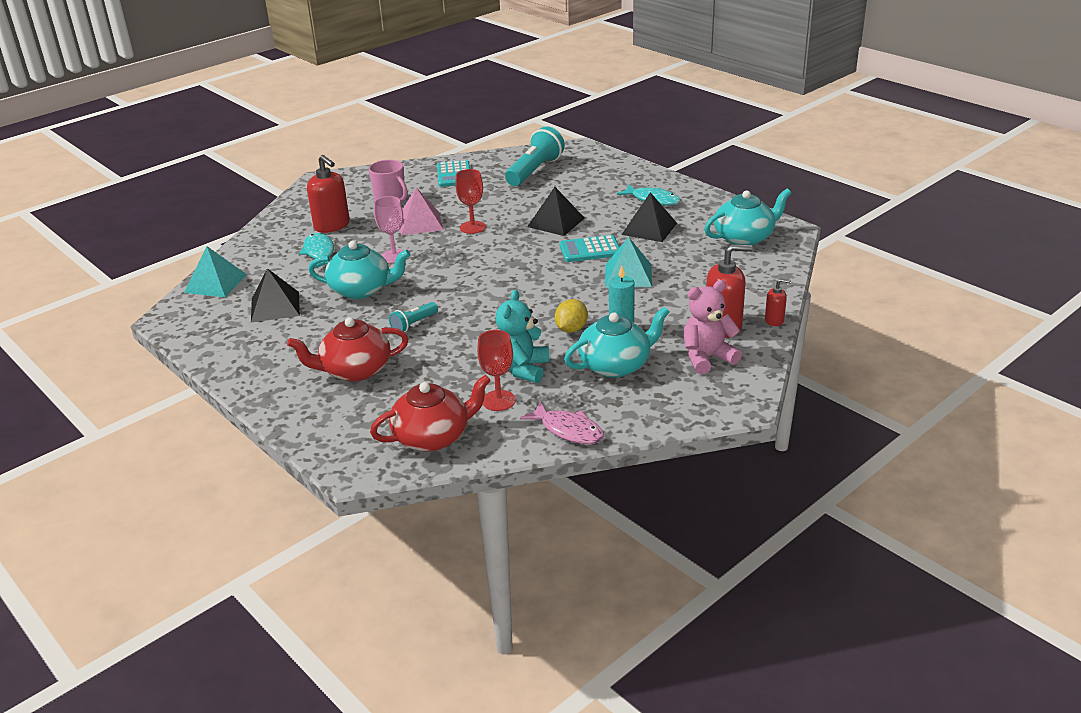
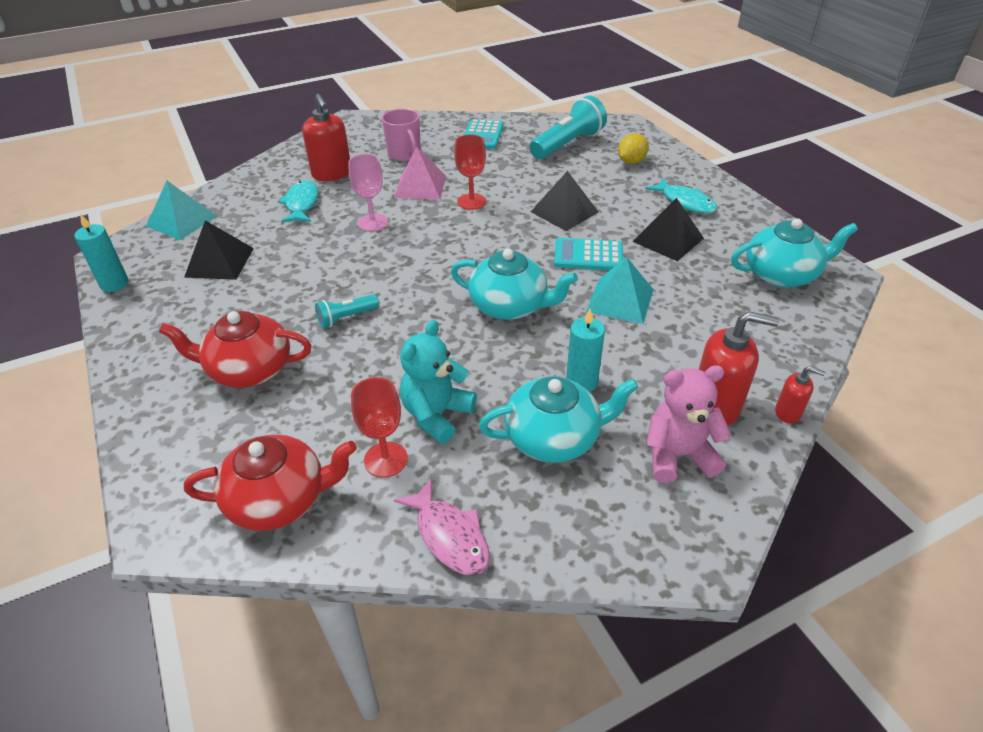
camera: 15 degrees right, 10 degrees up
turquoise teapot [308,241,411,299] -> turquoise teapot moved to [451,249,578,320]
yellow lemon [555,299,588,333] -> yellow lemon moved to [618,133,649,164]
none -> turquoise candle [74,213,128,292]

